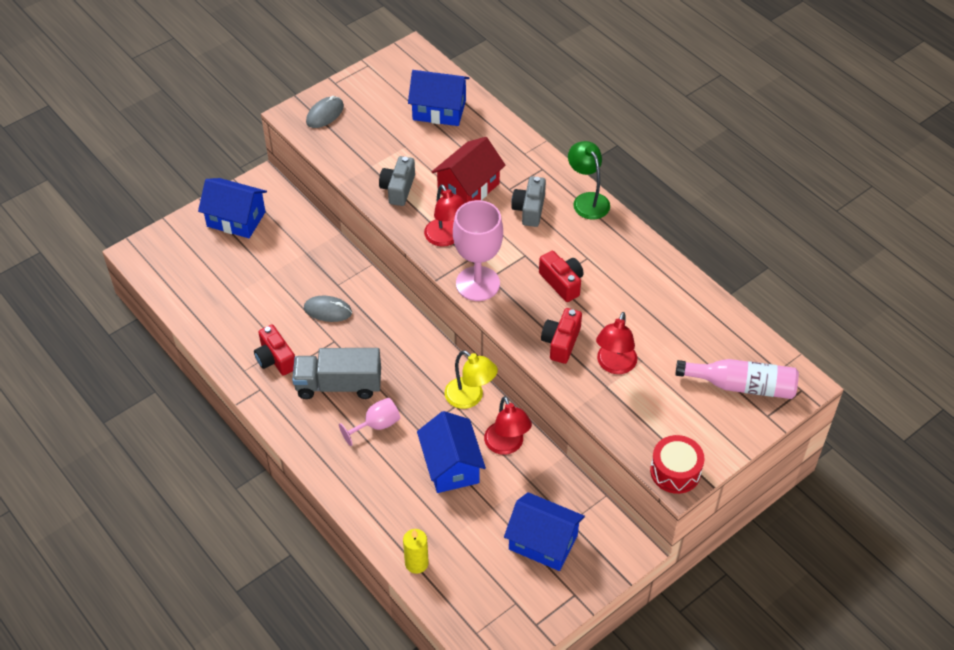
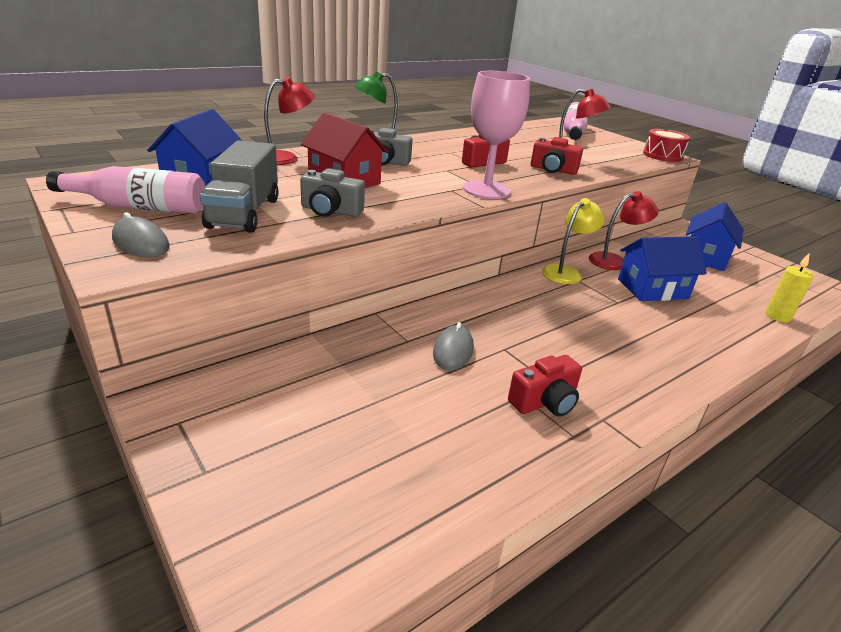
camera: 90 degrees left, 20 degrees down
blue house [198,178,267,238] -> none
grey truck [292,348,381,399] -> grey truck moved to [200,140,279,233]
pink goblet [339,398,400,446] -> none
red lamp [424,185,466,247] -> red lamp moved to [264,77,315,165]
none -> pink bottle [46,166,205,214]

